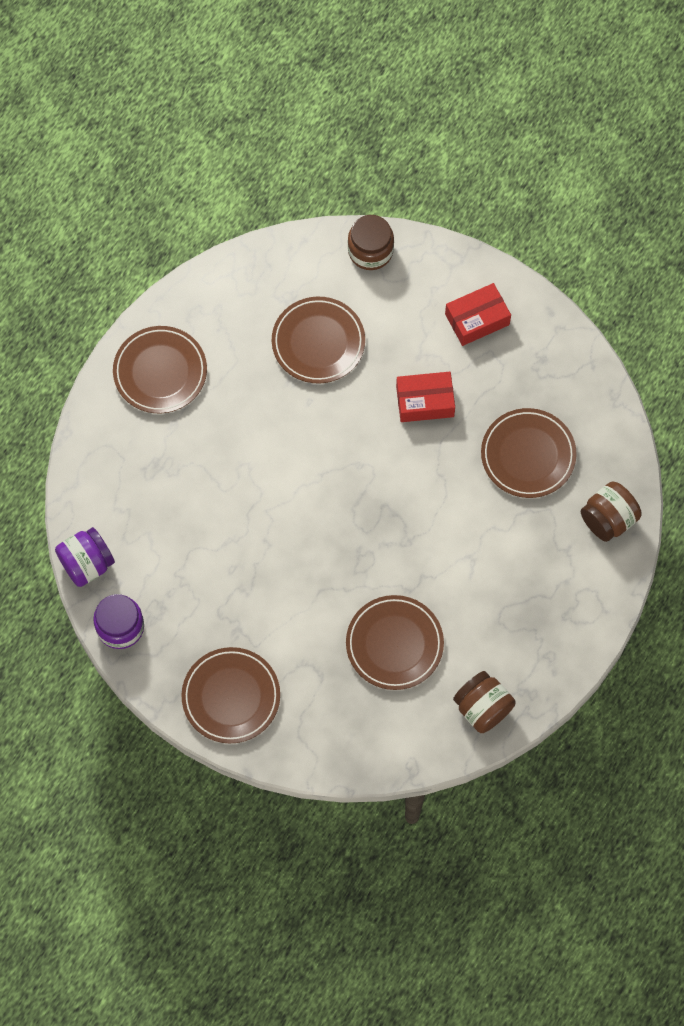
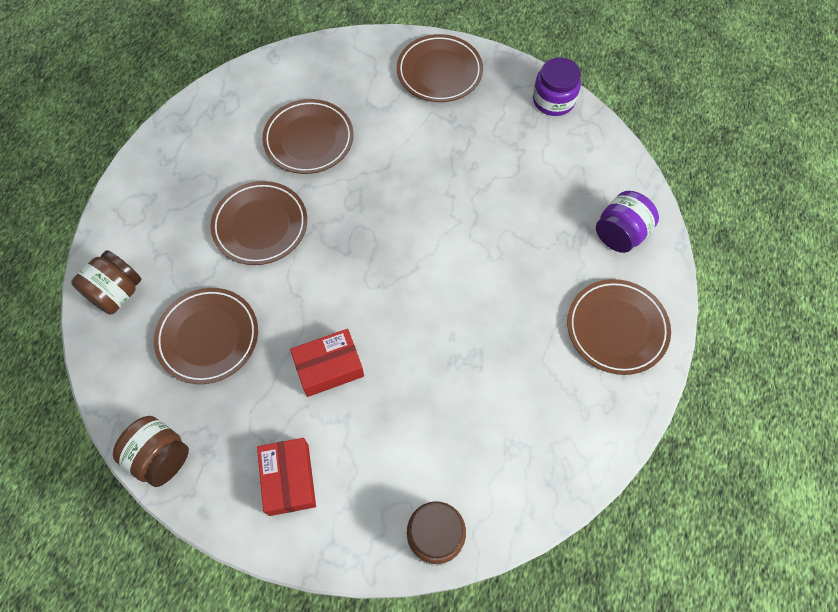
camera: 165 degrees right, 5 degrees down
purple jar [55,527,115,587] -> purple jar moved to [596,191,659,253]
brown plate [272,297,365,383] -> brown plate moved to [210,181,307,265]
red box [445,283,511,346] -> red box turned 60 degrees counterclockwise [257,438,316,516]
brown jar [453,671,516,733] -> brown jar moved to [113,416,189,487]

